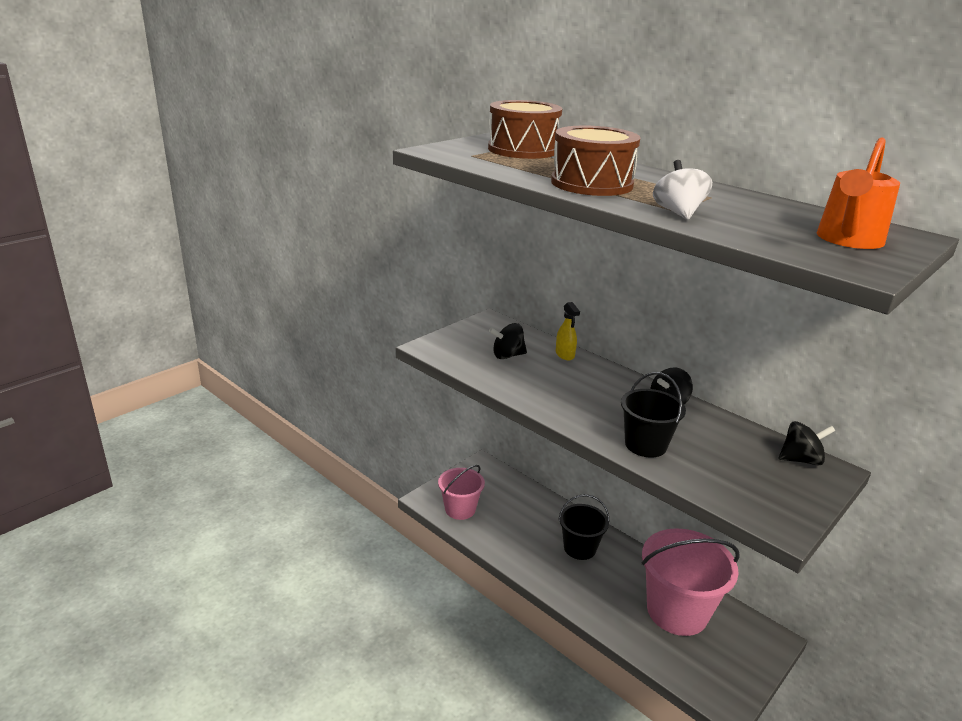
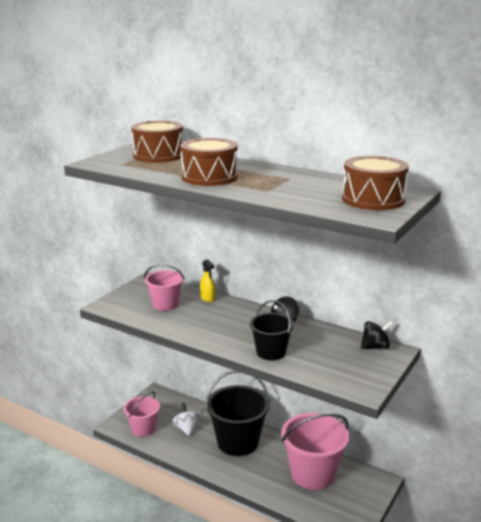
camera: 10 degrees left, 5 degrees down
black spinning top [489,323,527,359] -> pink bucket [144,264,185,311]
black bucket [558,494,610,560] -> black bucket [205,370,270,456], size x1.69
white spinning top [653,160,712,220] -> white spinning top moved to [172,403,200,436]
orange watering can [817,137,900,249] -> brown drum [342,156,409,210]

